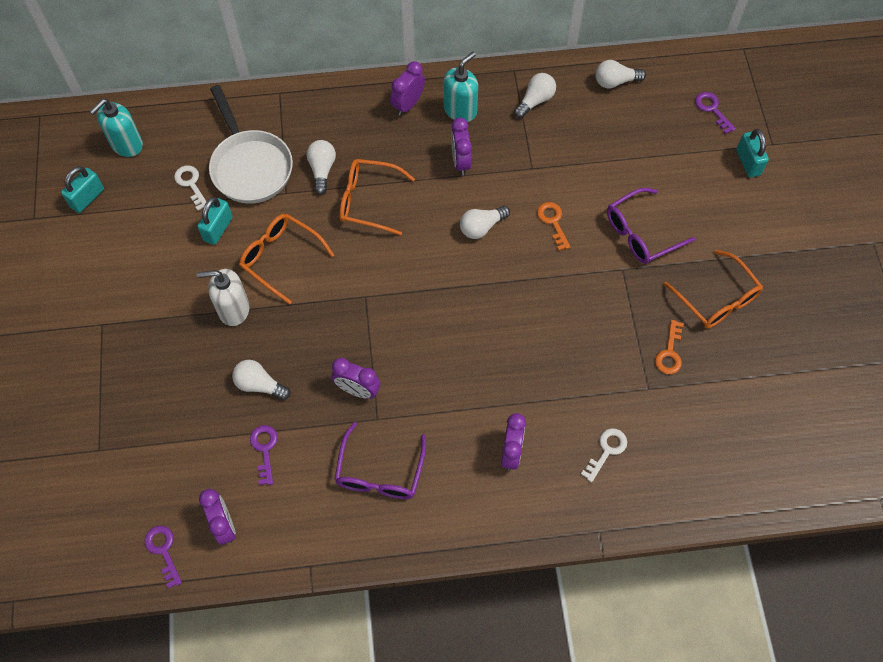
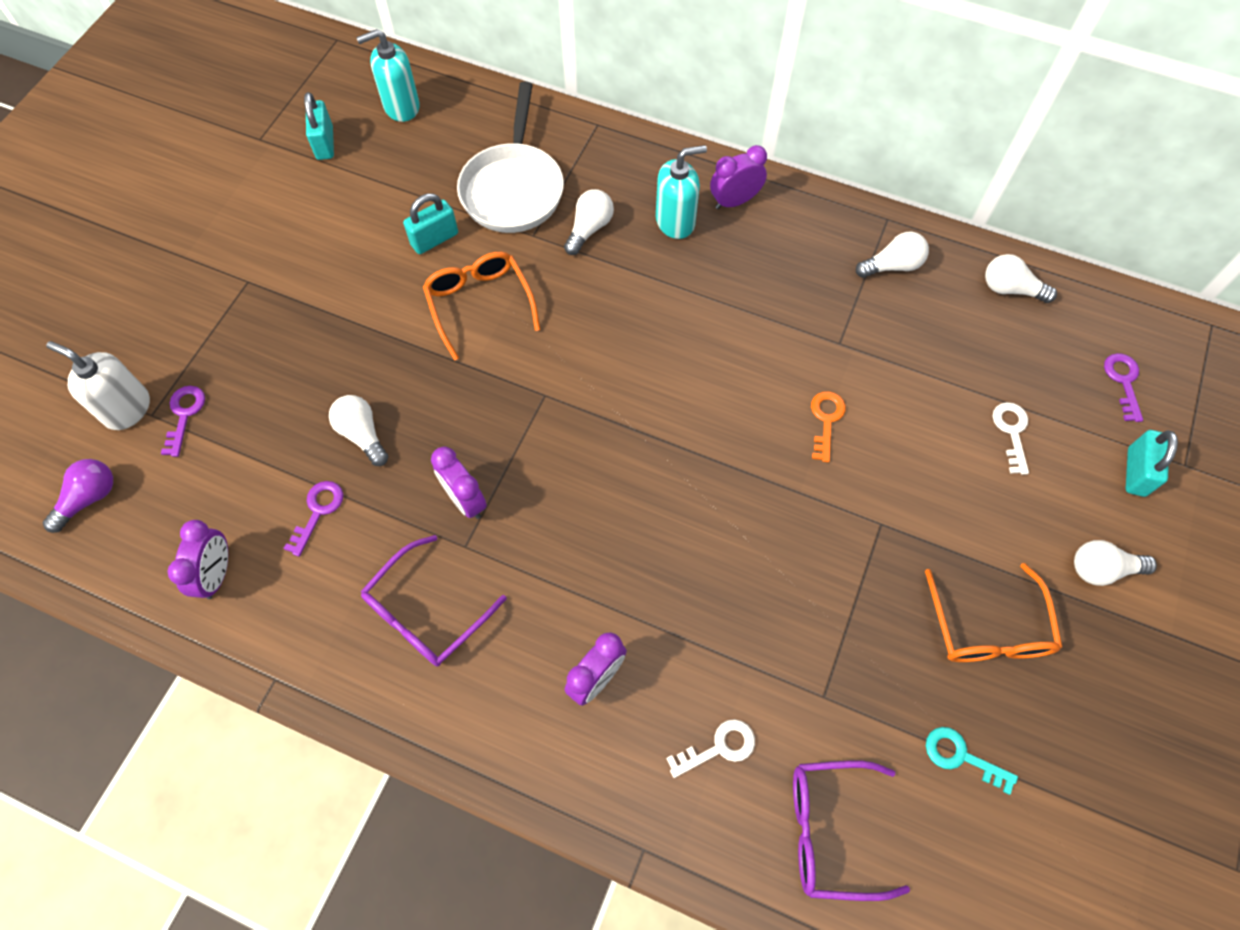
camera: 30 degrees right, 0 degrees up
turquoise padlock [61,166,104,213] -> turquoise padlock turned 75 degrees counterclockwise [304,92,334,160]
purple key [145,526,182,589] -> purple key moved to [161,386,205,457]
white key [174,165,207,211] -> white key moved to [993,402,1029,475]
white soap dispenser [197,269,249,326] -> white soap dispenser moved to [46,341,150,430]
orange glasses [339,159,415,236] -> none
turquoise soap dispenser [444,52,478,122] -> turquoise soap dispenser moved to [656,145,707,239]
purple clock [451,117,472,175] -> none
white light bulb [460,206,510,239] -> white light bulb moved to [1074,540,1157,586]
purple glasses [607,188,695,264] -> purple glasses moved to [793,761,910,901]
orange key [655,320,684,374] -> none
none -> purple light bulb [43,459,113,533]
none -> turquoise key [926,727,1018,795]

